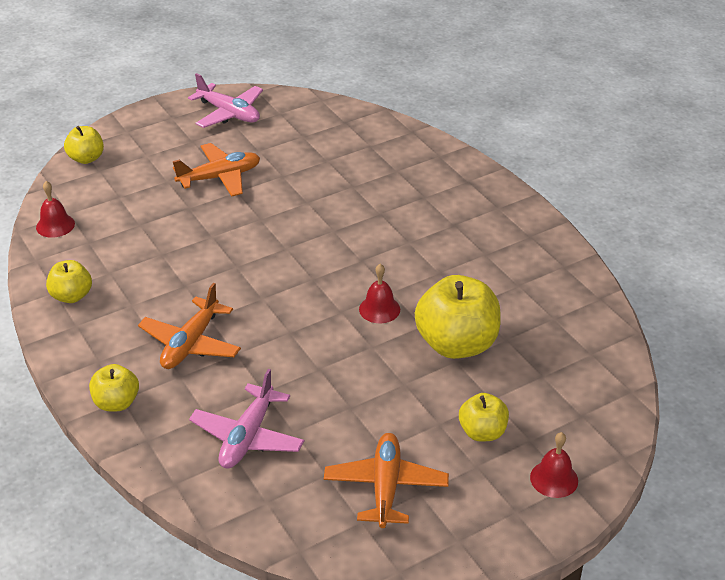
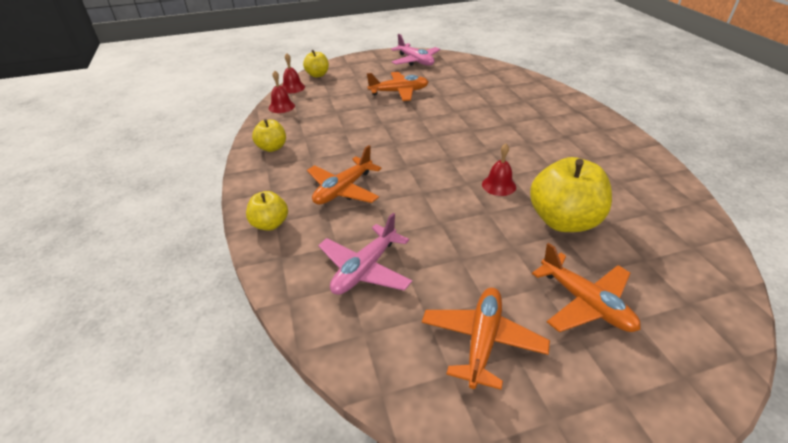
camera: 15 degrees right, 0 degrees up
yellow apple [459,393,509,442] -> orange plane [532,243,641,332]
red bell [530,432,578,498] -> red bell moved to [282,53,305,93]

